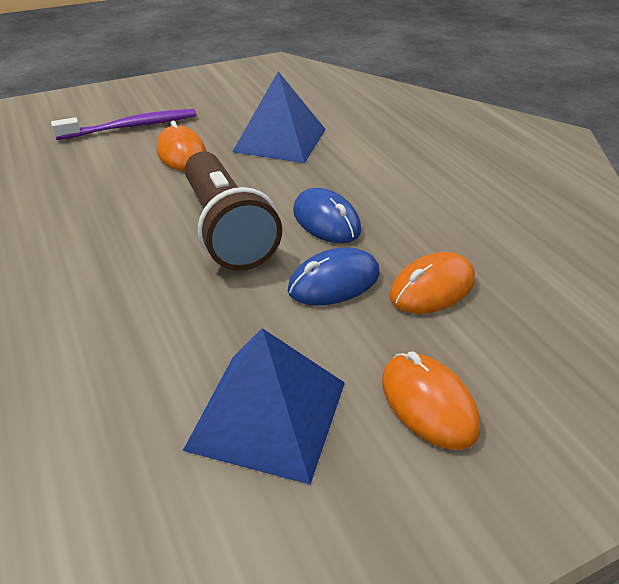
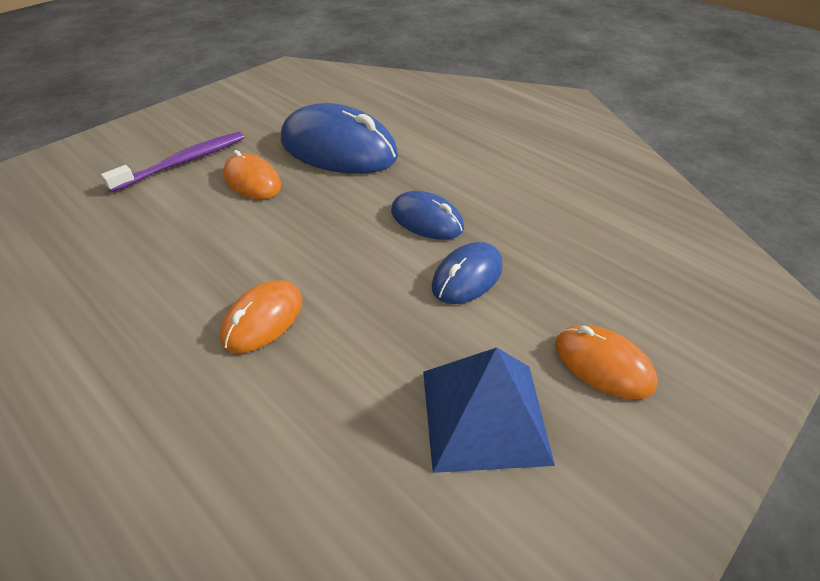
camera: 20 degrees left, 5 degrees up
brown flashlight [185,152,282,271] -> none
blue pyramid [232,71,326,163] -> blue mouse [281,103,398,174]
orange mouse [390,252,475,314] -> orange mouse moved to [220,280,302,353]

